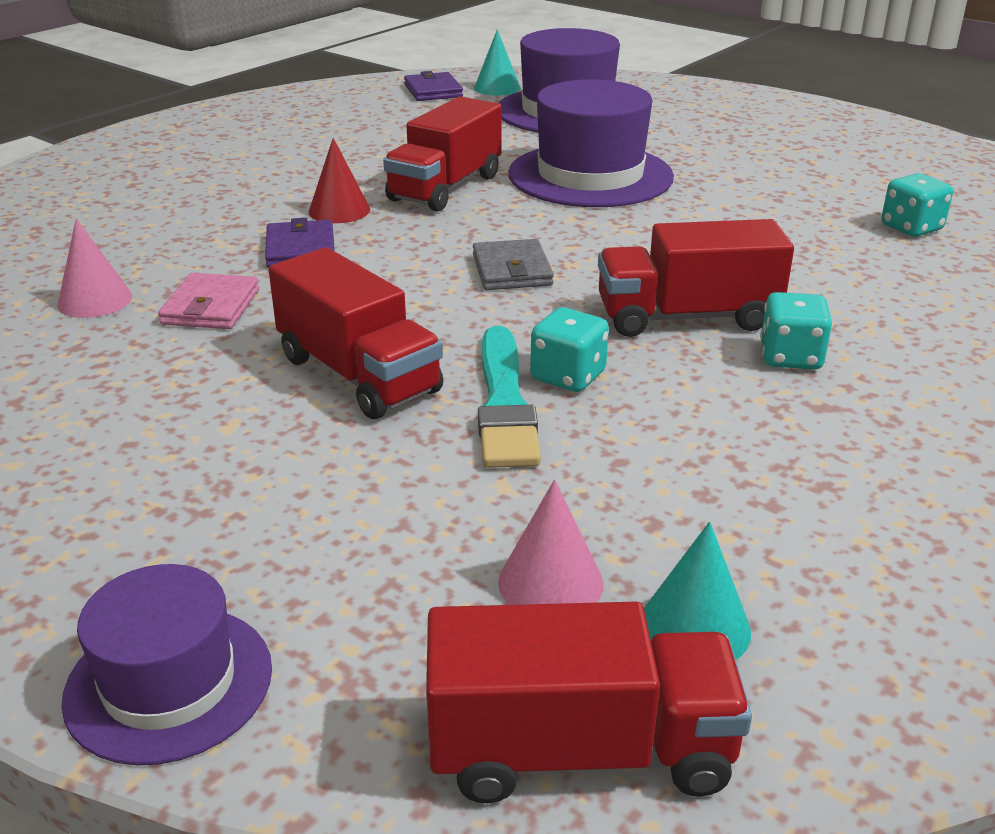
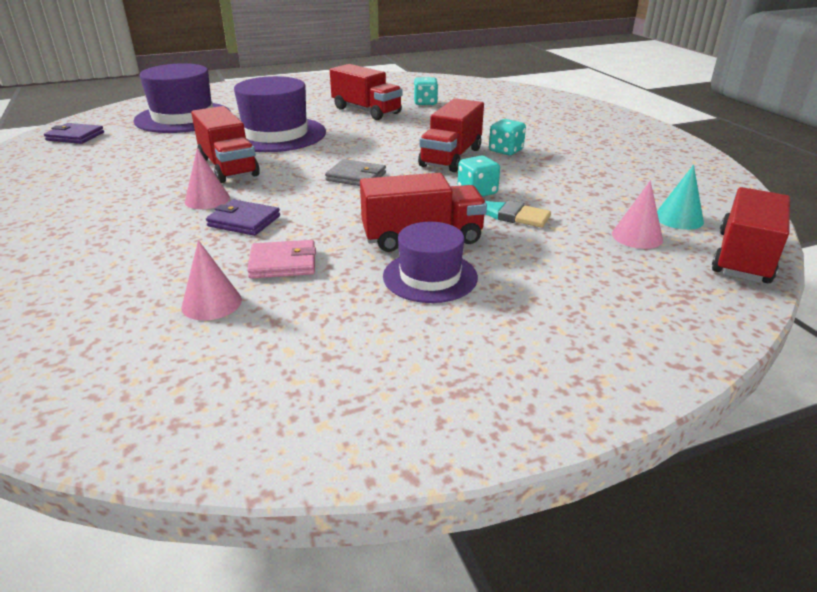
camera: 60 degrees left, 0 degrees up
purple hat [61,564,272,766] -> purple hat moved to [383,222,478,303]
pink wallet [158,273,259,329] -> pink wallet turned 45 degrees counterclockwise [247,240,316,279]
red cone [309,138,370,223] -> pink cone [185,148,230,209]
turquoise cone [474,29,521,96] -> none
none -> red truck [330,64,402,120]

